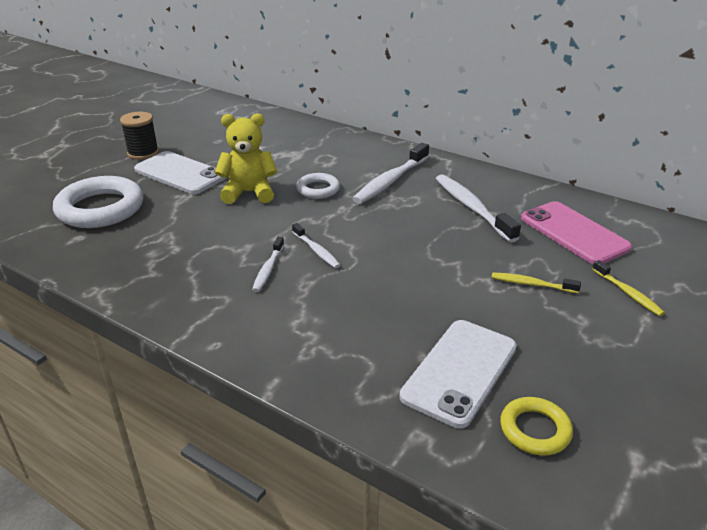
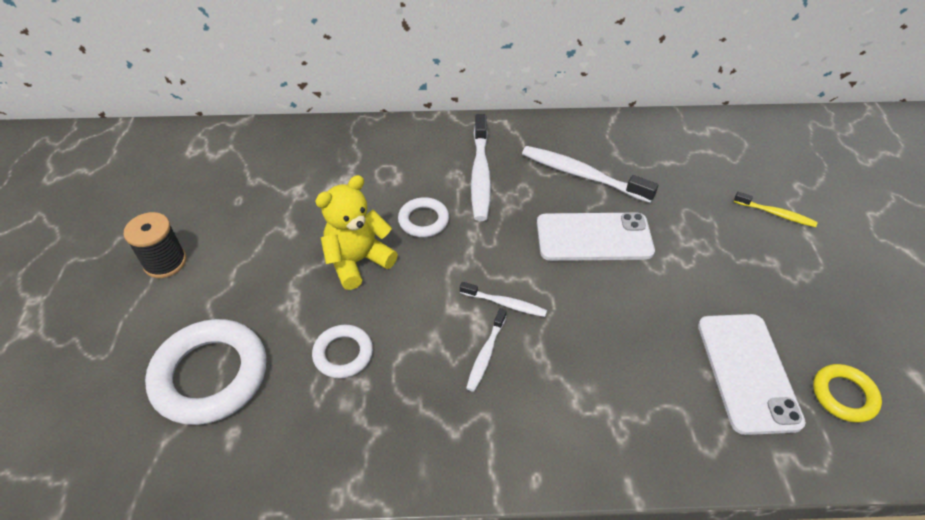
camera: 35 degrees left, 15 degrees up
white phone [134,151,226,194] -> white phone moved to [537,213,655,261]
white toothbrush [252,237,284,292] -> white toothbrush turned 45 degrees clockwise [466,308,507,392]
yellow toothbrush [492,272,581,293] -> none
pink phone [521,201,632,264] -> none
none -> white ring [312,325,373,378]

